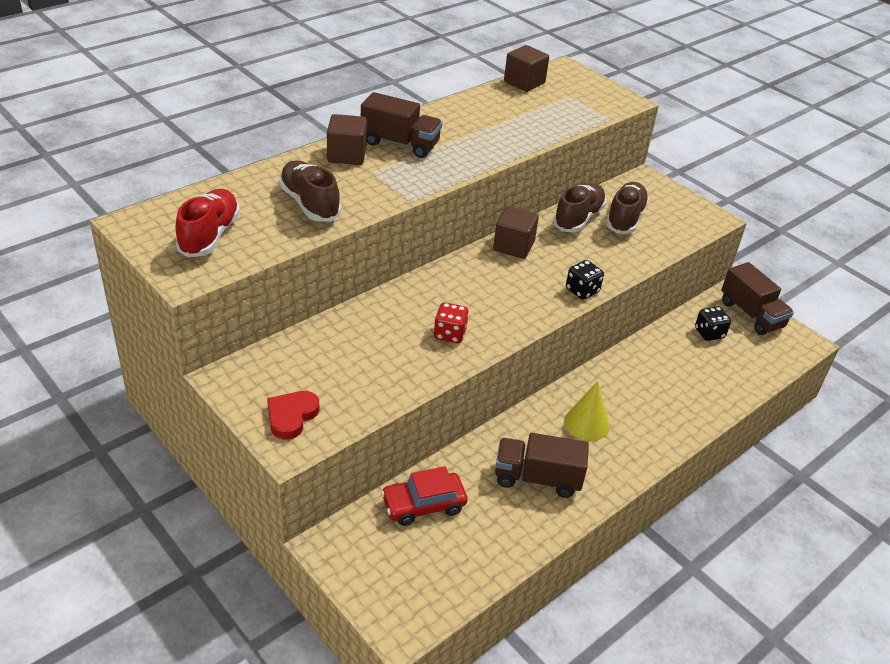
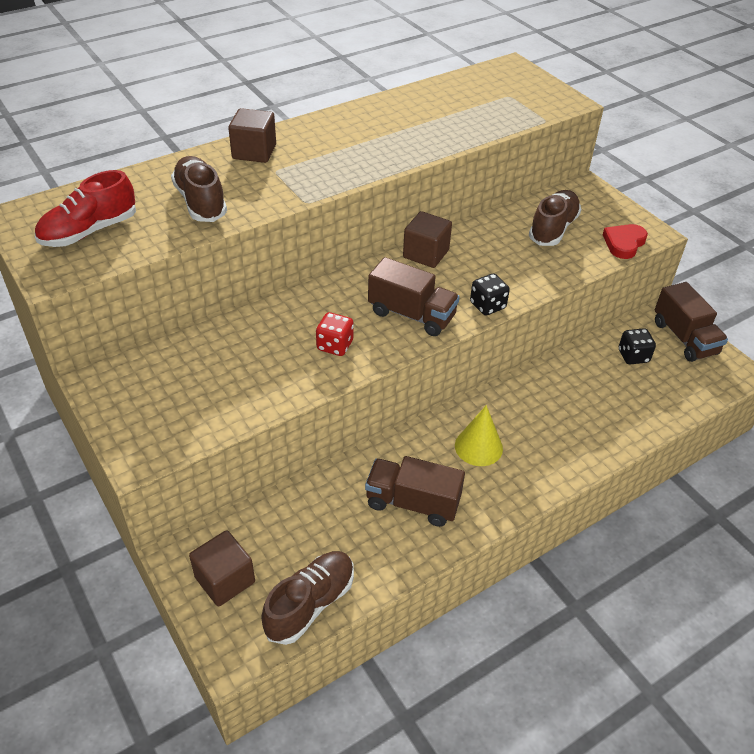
camera: 10 degrees right, 5 degrees up
red shoe [175,189,240,258] -> red shoe turned 150 degrees counterclockwise [35,170,136,247]
red heart [267,391,320,440] -> red heart moved to [603,224,648,259]
brown truck [361,92,442,158] -> brown truck moved to [368,257,460,336]
red car [381,466,467,526] -> none
brown cube [504,45,549,92] -> brown cube moved to [189,530,255,606]
brown shoe [553,183,606,233] -> brown shoe moved to [261,551,354,645]

